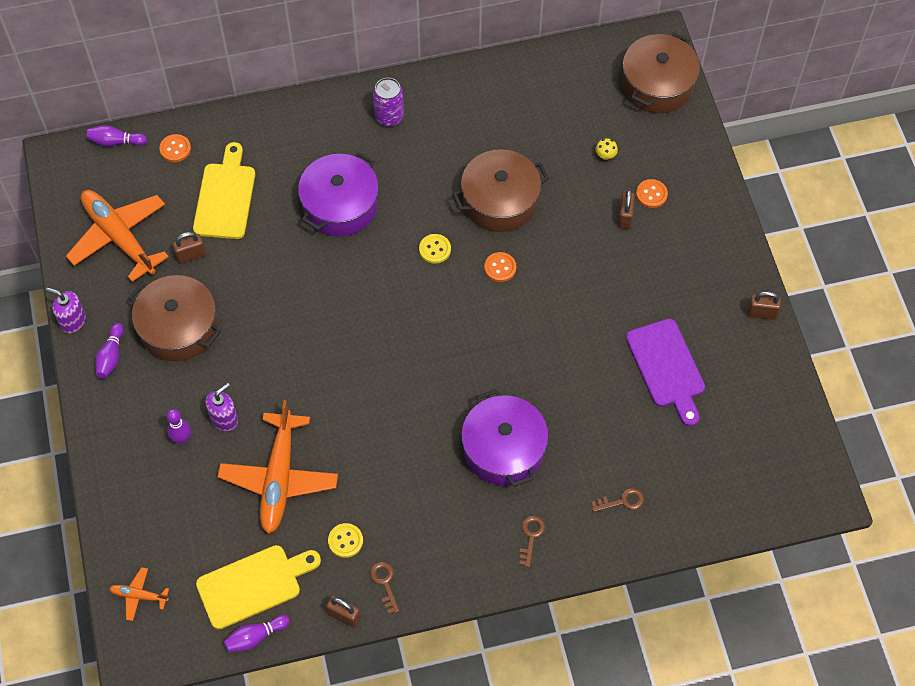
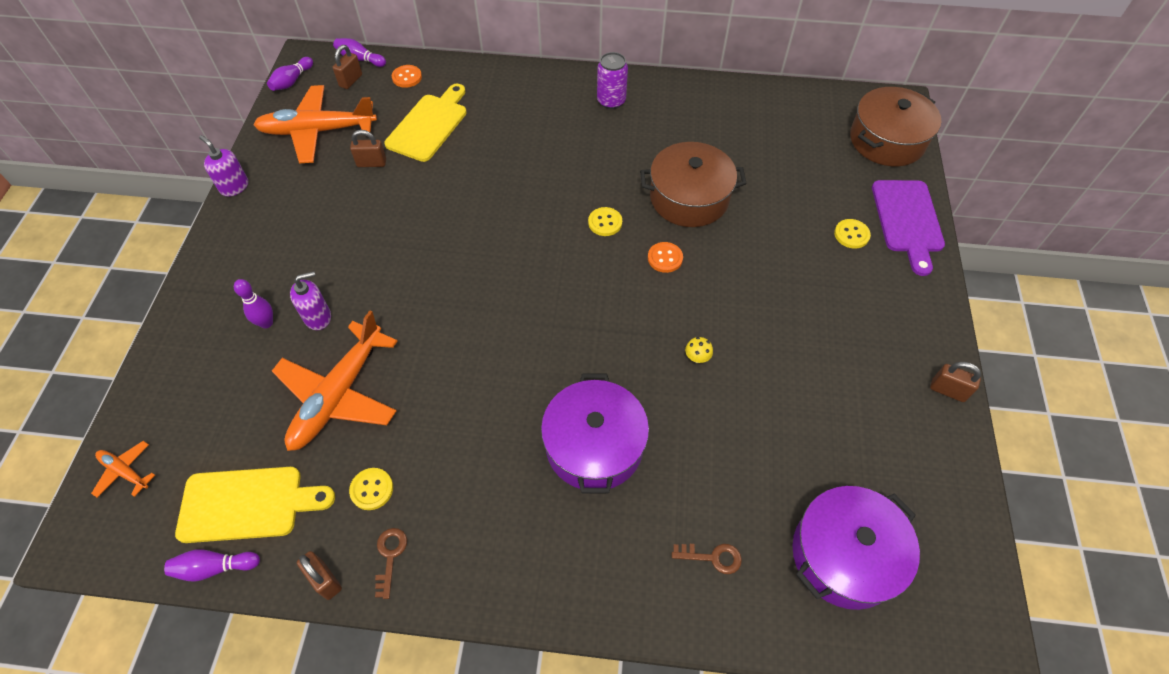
camera: 20 degrees right, 5 degrees down
orange plane [66,190,169,282] -> orange plane turned 75 degrees counterclockwise [254,85,377,163]
purple bowling pin [95,323,124,379] -> purple bowling pin moved to [267,57,313,91]
brown pot [129,275,221,362] -> none
purple pot [298,152,379,236] -> purple pot moved to [792,486,920,610]
brown key [519,516,545,567] -> none
yellow mushroom [595,138,618,160] -> yellow mushroom moved to [685,337,713,363]
brown padlock [618,190,635,229] -> brown padlock moved to [333,45,362,89]
purple cutting board [626,319,705,426] -> purple cutting board moved to [872,180,945,276]
orange button [636,179,668,208] -> yellow button [834,219,871,249]

